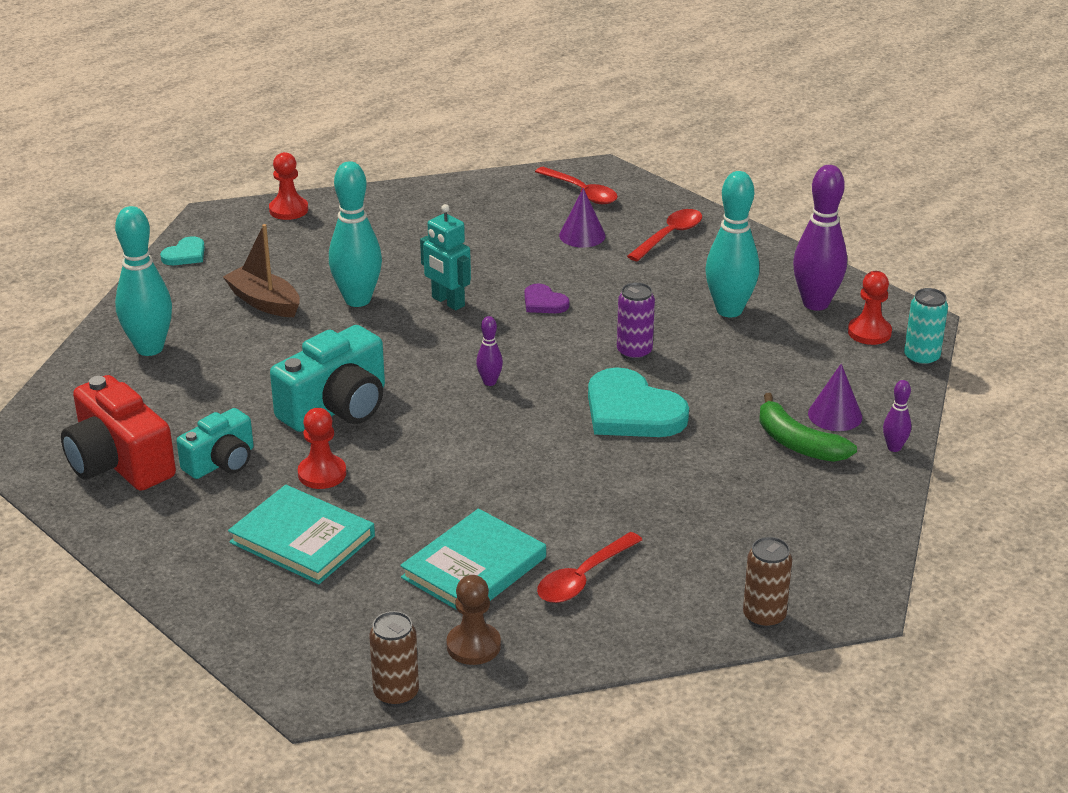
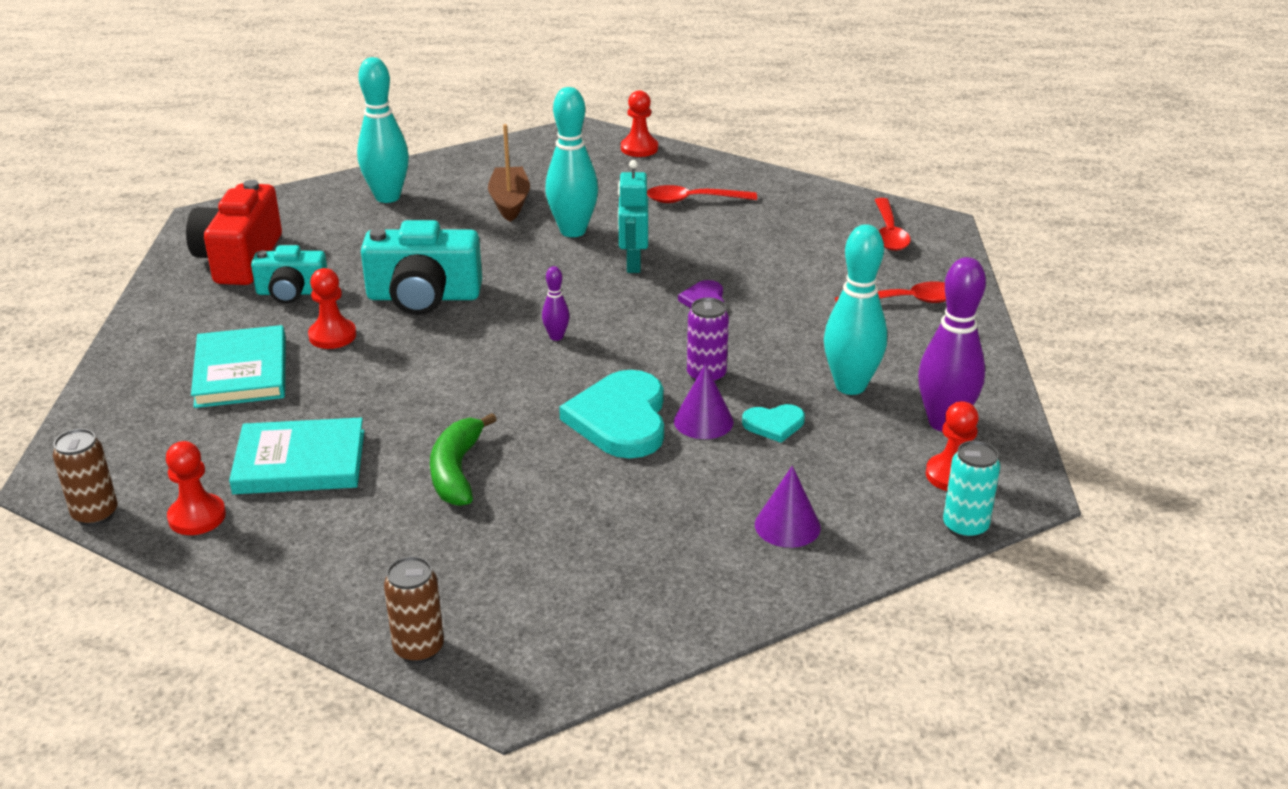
camera: 45 degrees right, 0 degrees up
turquoise heart [160,236,205,265] -> turquoise heart moved to [742,404,805,443]
brown pawn [446,575,501,665] -> red pawn [166,441,226,535]
red spoon [537,532,642,603] -> red spoon moved to [647,185,757,203]
purple cone [559,188,606,248] -> purple cone moved to [674,364,734,439]
green banana [759,393,857,462] -> green banana moved to [430,413,497,506]
purple bowling pin [883,380,911,452] -> none

